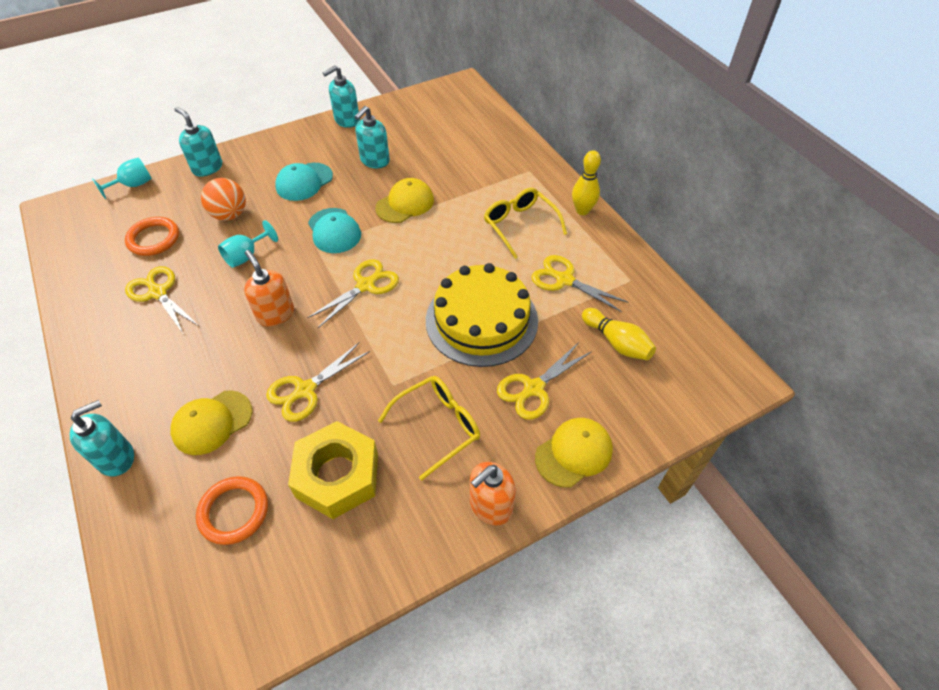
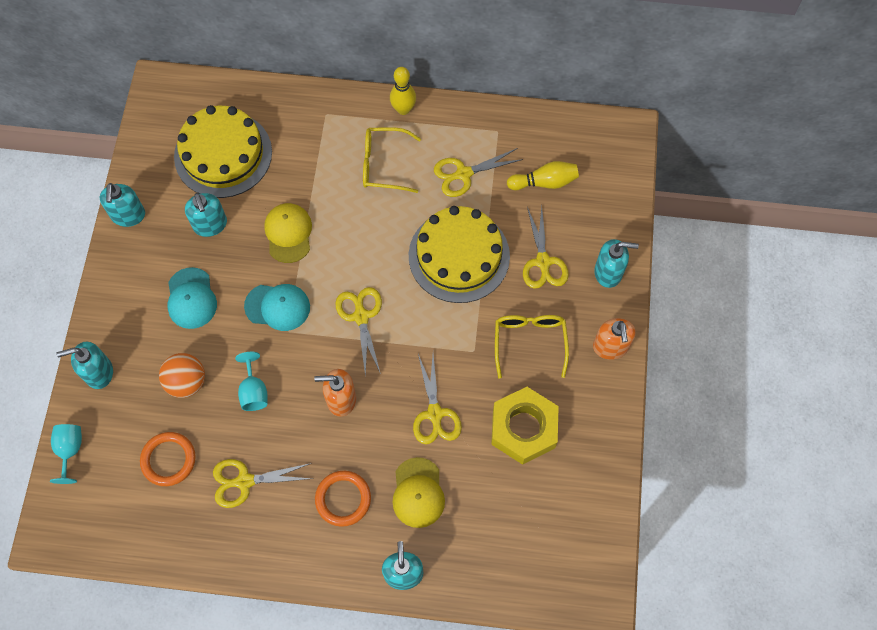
camera: 55 degrees left, 15 degrees up
orange ring [196,476,268,545] -> orange ring moved to [315,471,371,527]
yellow cap [535,418,613,488] -> turquoise soap dispenser [594,239,639,288]
none -> yellow cake [174,105,272,198]

